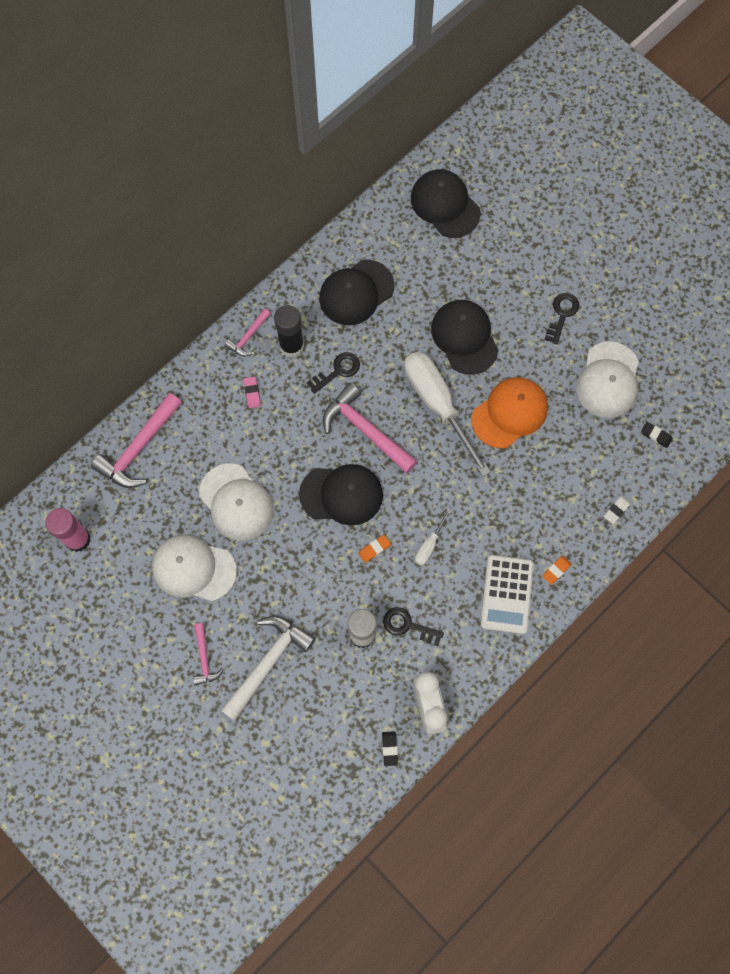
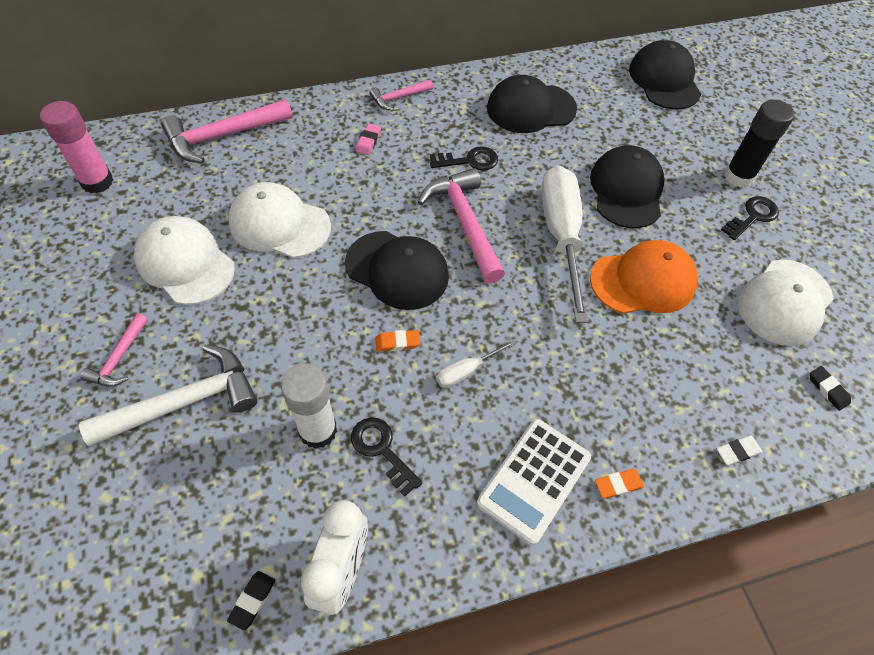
camera: 25 degrees right, 15 degrees down
white cap [199,463,274,541] -> white cap turned 120 degrees clockwise [228,182,331,258]
black glue stick [274,305,304,357] -> black glue stick moved to [724,100,794,188]

